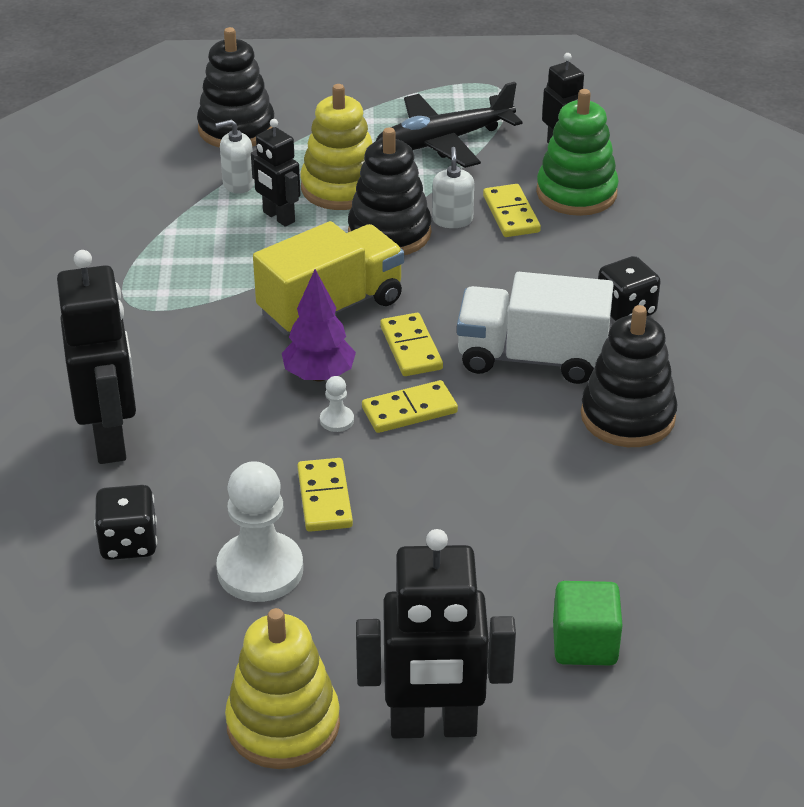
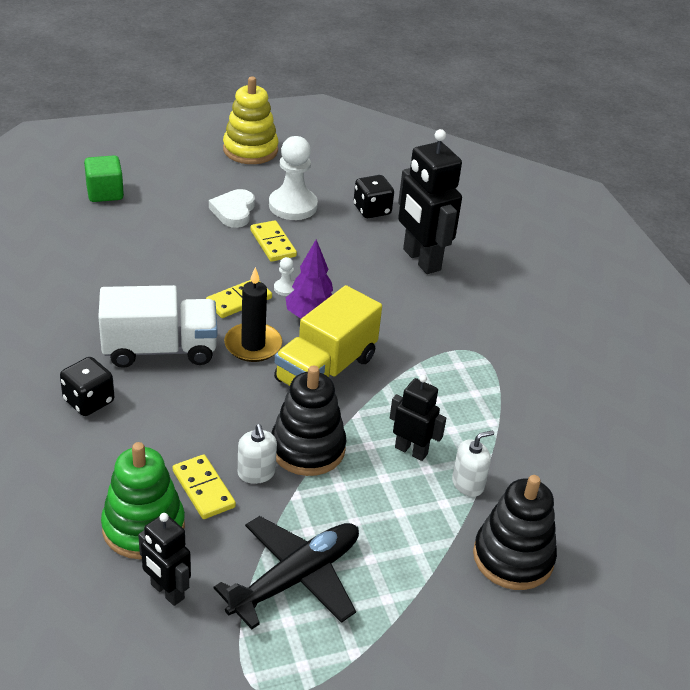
camera: 160 degrees right, 0 degrees up
yellow stacking toy [300,84,372,210] -> none
black robot [356,529,516,739] -> none
yellow domino [380,313,443,376] -> black candle [224,267,282,362]
black stacking toy [581,305,677,447] -> none
none -> white heart [209,189,255,228]

